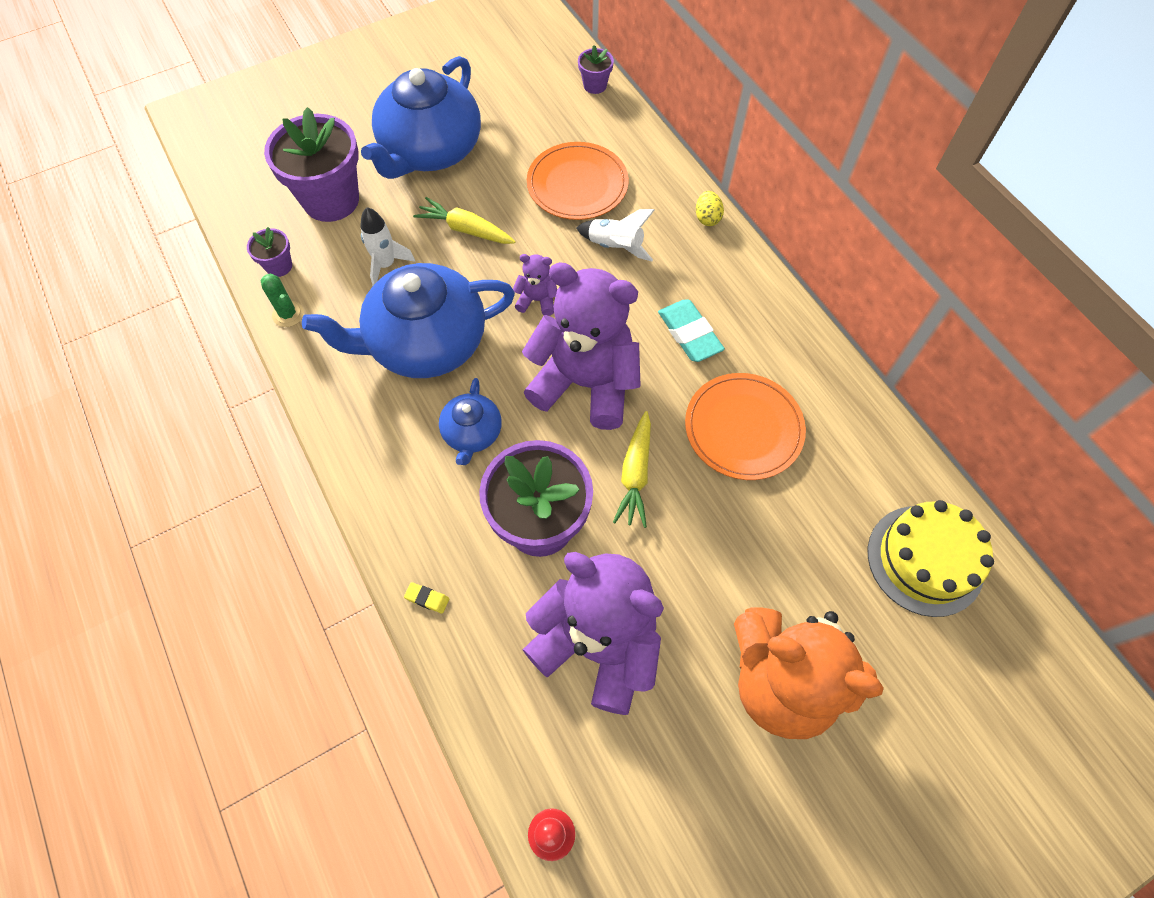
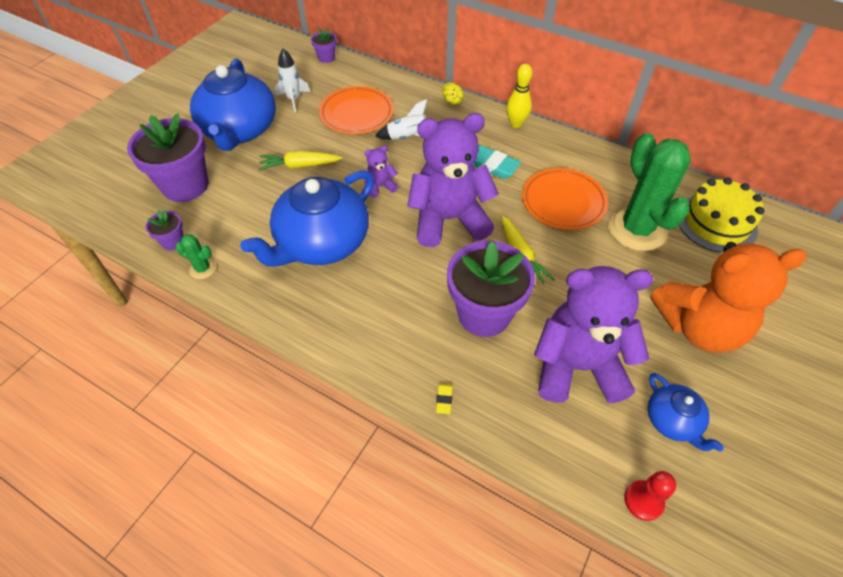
camera: 30 degrees left, 10 degrees down
white rocket [360,207,415,286] -> white rocket moved to [275,49,310,112]
yellow eraser [404,582,449,614] -> yellow eraser turned 75 degrees counterclockwise [436,383,453,414]
blue teapot [439,378,502,465] -> blue teapot moved to [648,373,724,452]
none -> yellow bowling pin [506,64,533,128]
none -> green cactus [608,133,691,251]

